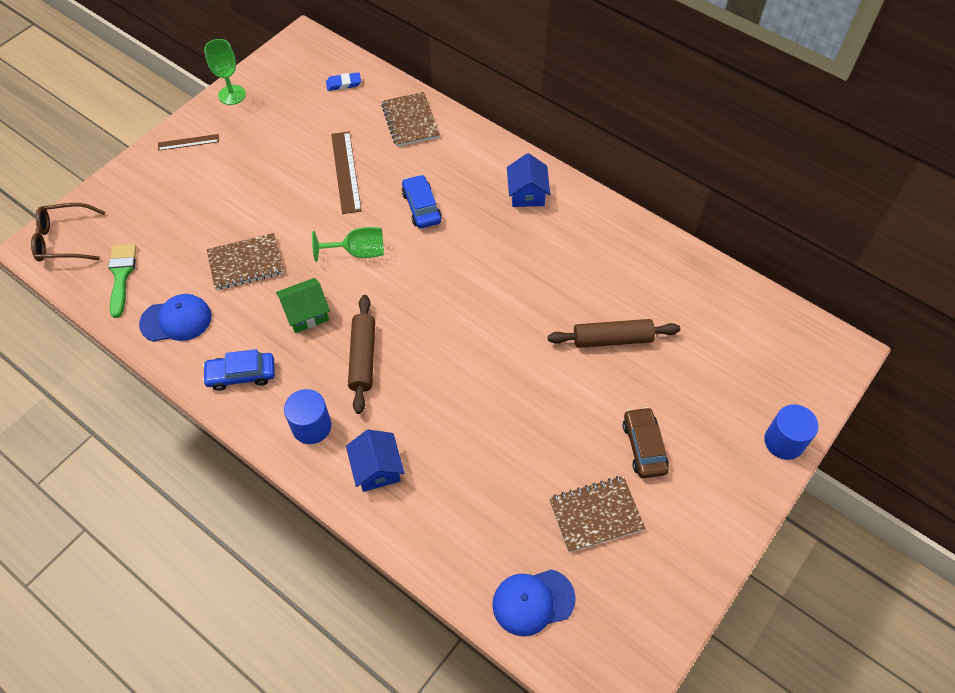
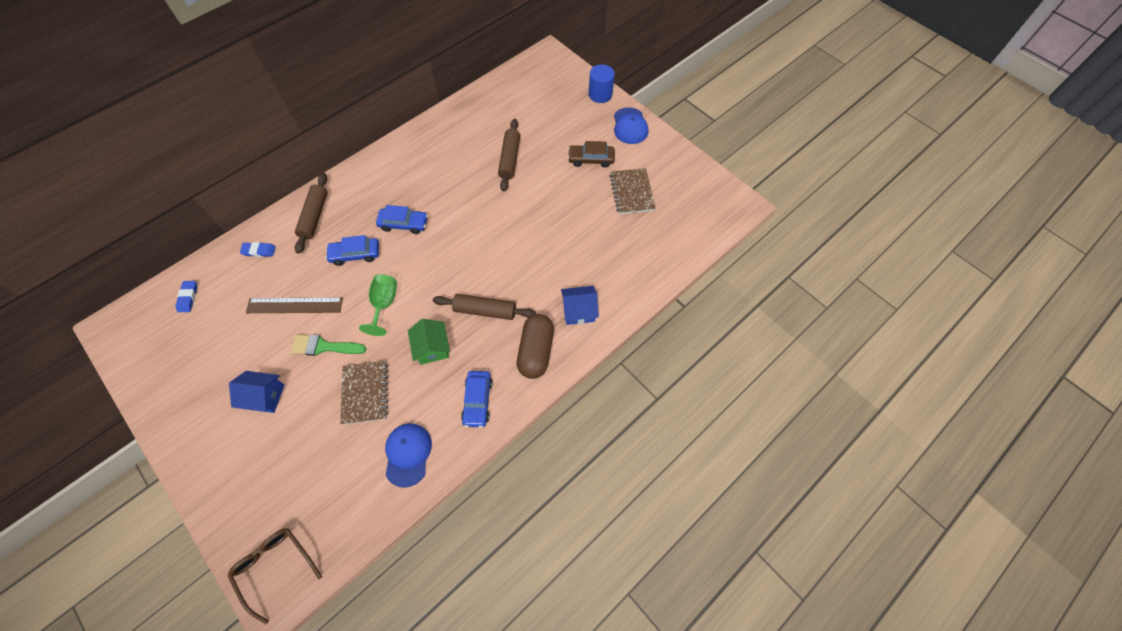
camera: 80 degrees left, 5 degrees up
brown glasses [31,203,105,262] -> brown glasses turned 135 degrees clockwise [228,528,322,624]
green brush [108,244,137,318] -> green brush moved to [291,334,366,356]
brown ruler [158,134,219,151] -> none
green goblet [204,39,246,105] -> none
blue cylinder [284,389,331,444] -> brown capsule [517,314,554,379]
brown notebook [381,92,440,147] -> blue eraser [240,242,276,257]
blue cap [492,569,576,636] -> blue cap moved to [614,107,648,144]
blue house [507,153,550,207] -> blue house moved to [229,371,284,413]
none -> brown rolling pin [295,173,328,254]
none -> blue car [376,205,428,234]

